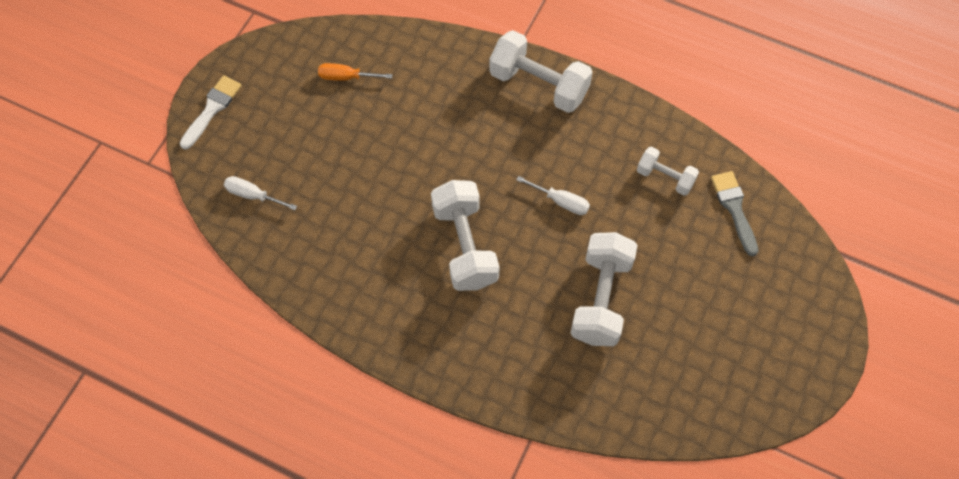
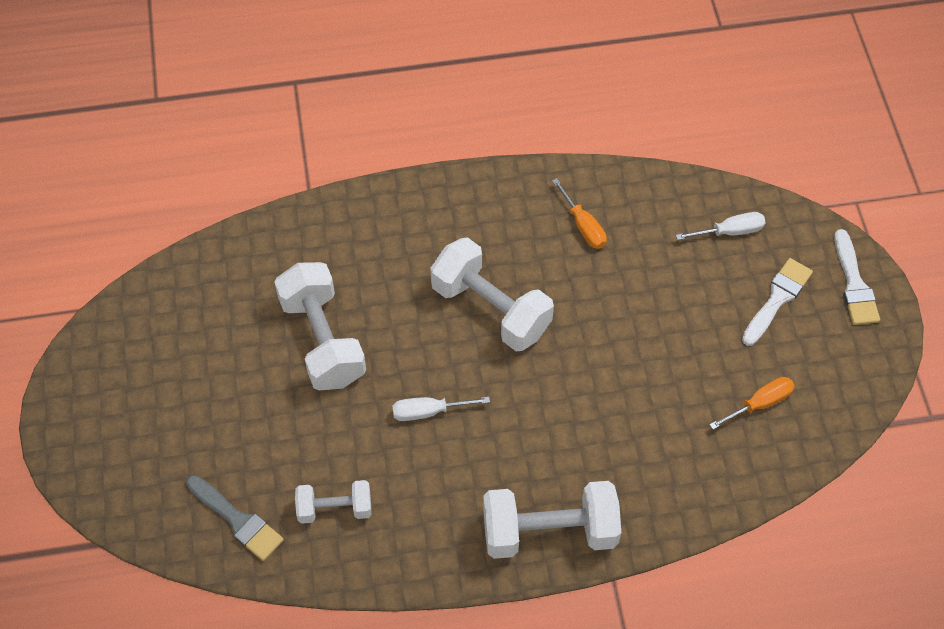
camera: 145 degrees right, 5 degrees down
none -> orange screwdriver [552,178,607,249]
none -> white brush [742,258,813,346]

